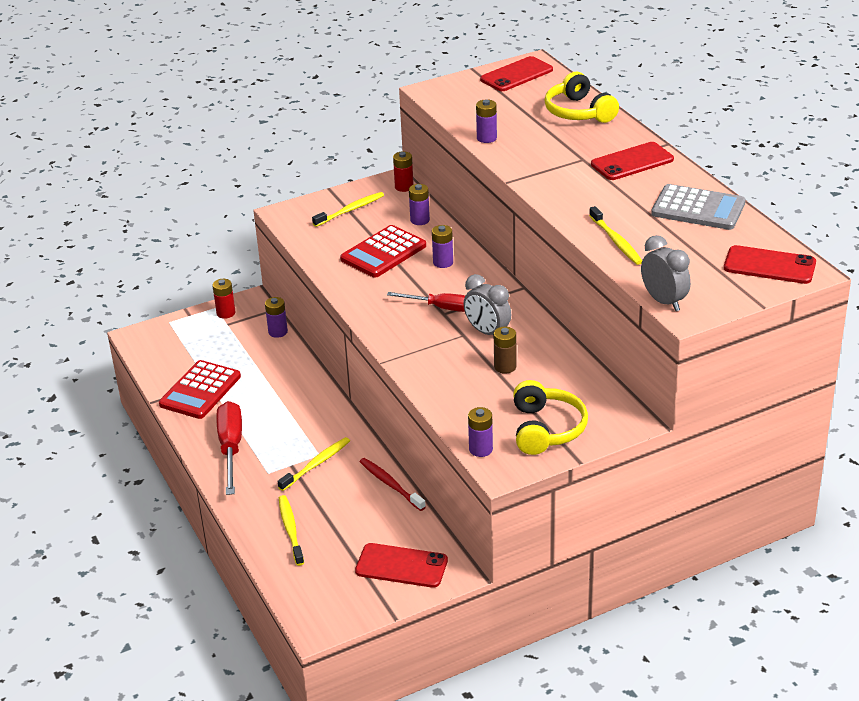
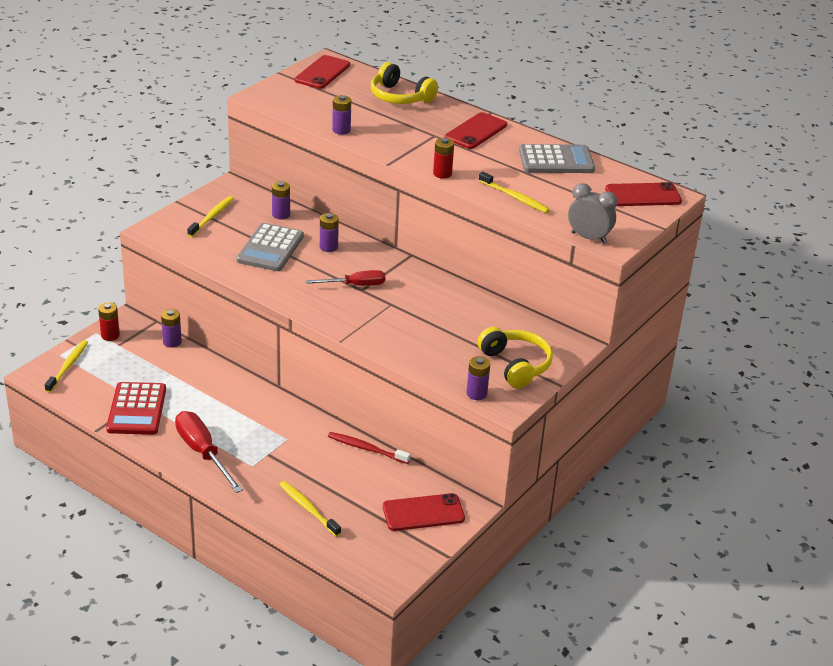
camera: 30 degrees left, 0 degrees up
yellow toothbrush [278,437,350,491] -> yellow toothbrush moved to [45,340,88,393]
red calculator [340,225,426,278] -> grey calculator [236,223,304,271]
red battery [393,151,414,192] -> red battery moved to [433,138,454,179]
grey clock [463,274,511,335] -> none
brown battery [494,327,517,374] -> none

